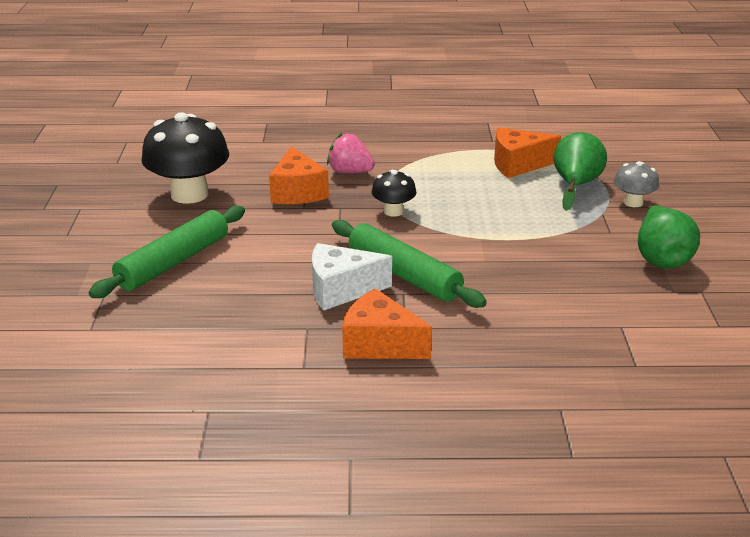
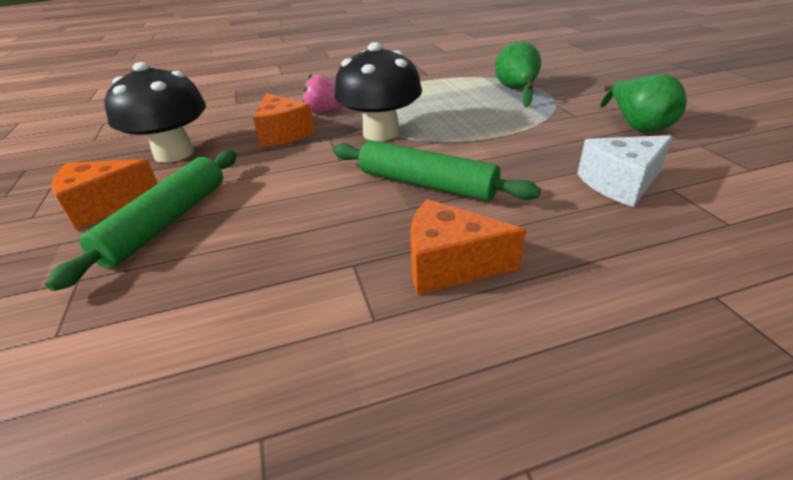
camera: 15 degrees left, 5 degrees up
white cheese [312,243,392,311] -> white cheese moved to [577,135,673,207]
black mushroom [371,170,417,217] -> black mushroom [335,42,422,141], size x1.96
orange cheese [494,127,561,178] -> orange cheese moved to [51,159,158,230]
grey mushroom [614,161,659,207] -> none

